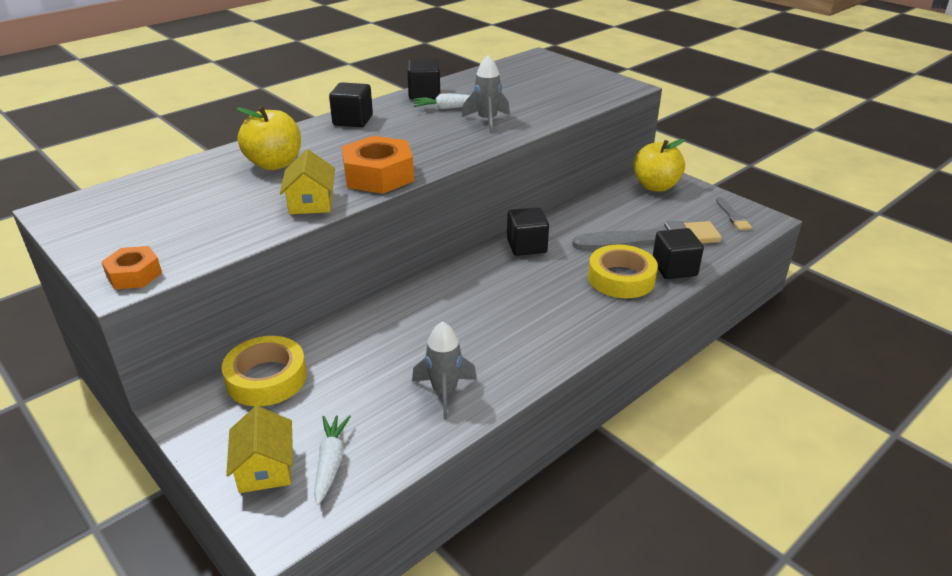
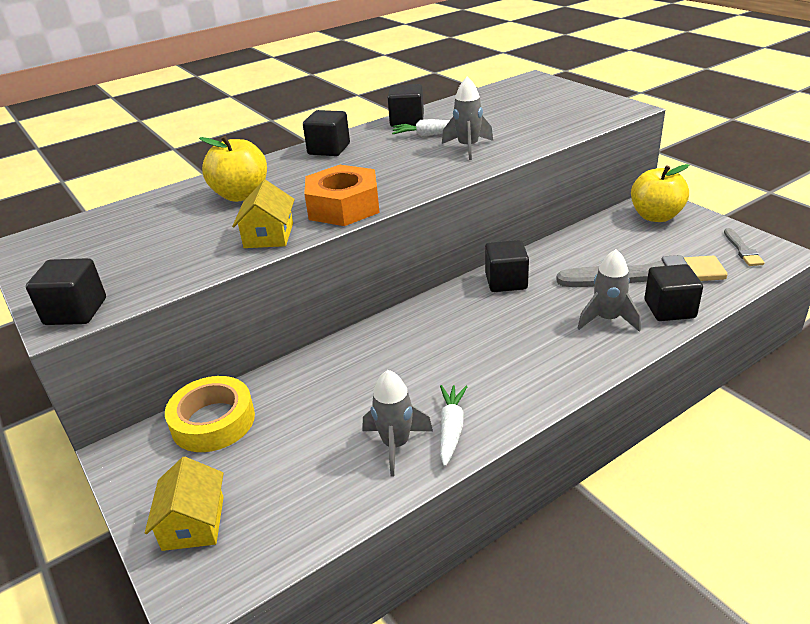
camera: 10 degrees right, 0 degrees up
orange nut [101,246,162,289] -> black cube [26,258,106,325]
white carrot [314,415,351,505] -> white carrot moved to [440,385,467,467]
yellow tape [588,245,658,298] -> grey rocket [578,249,641,332]

